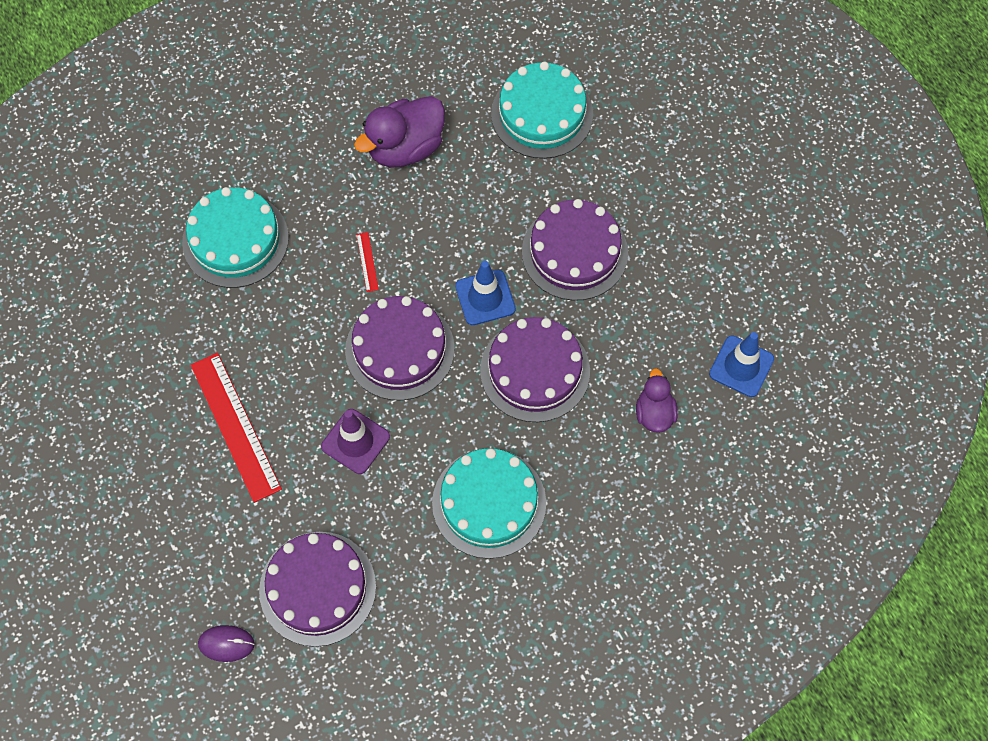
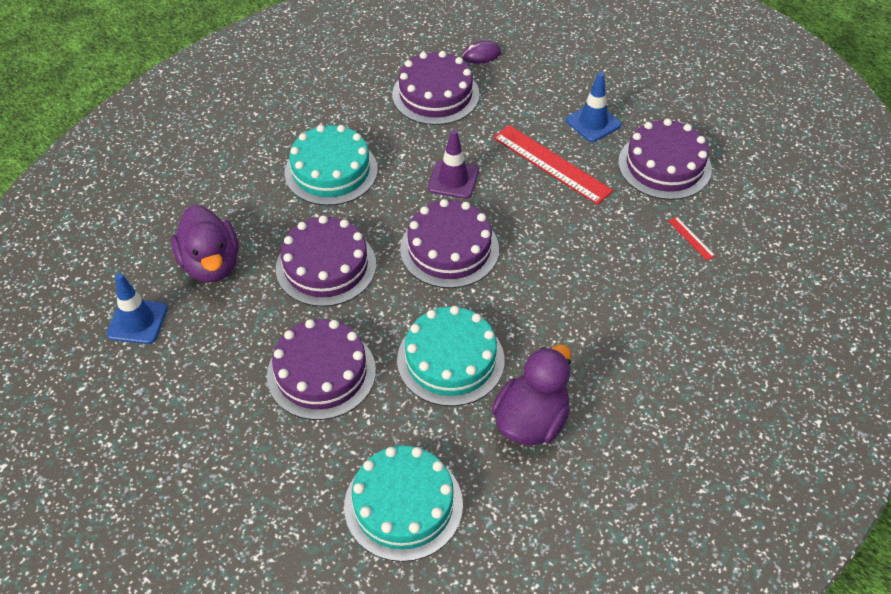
camera: 160 degrees right, 15 degrees down
turquoise cake [182,187,289,288] -> turquoise cake moved to [397,306,505,406]
red ruler [356,232,379,292] -> red ruler moved to [668,217,715,260]
blue traffic cone [455,261,516,325] -> blue traffic cone moved to [566,72,621,142]
purple duck [636,368,678,433] -> purple duck [171,205,238,283], size x1.71
none -> purple cake [618,119,712,200]

